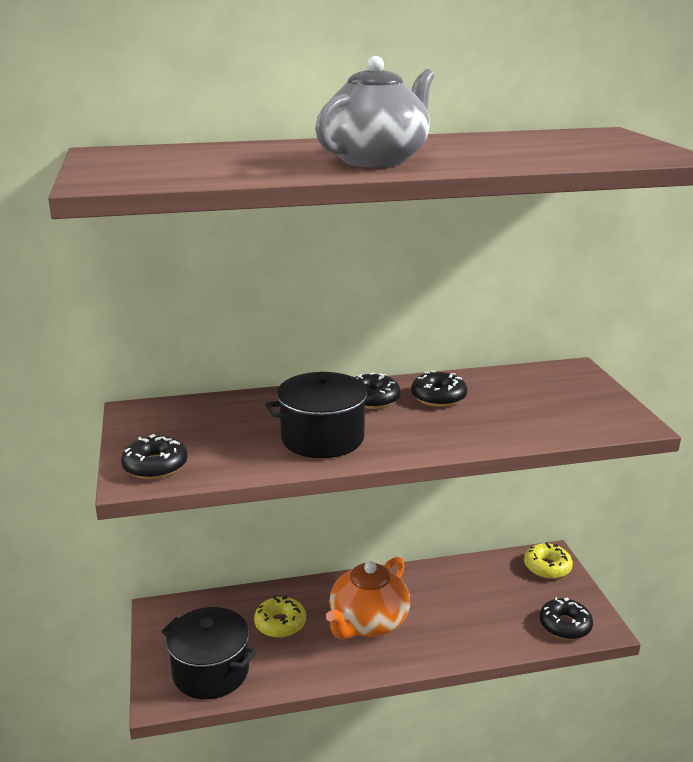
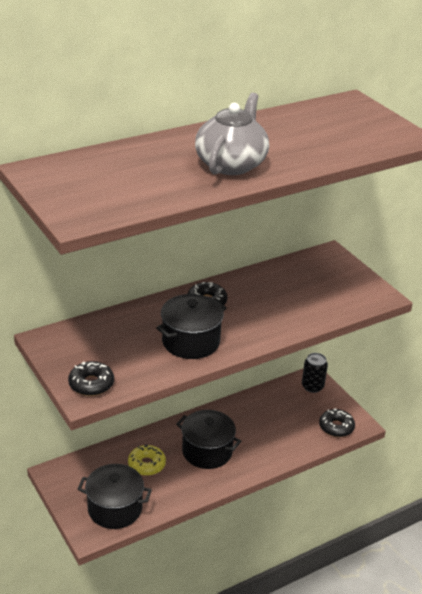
camera: 20 degrees left, 10 degrees up
orange teapot [326,556,410,640] -> black pot [176,410,241,469]
black donut [411,371,467,407] -> none
yellow donut [524,542,573,579] -> black can [302,353,328,393]

